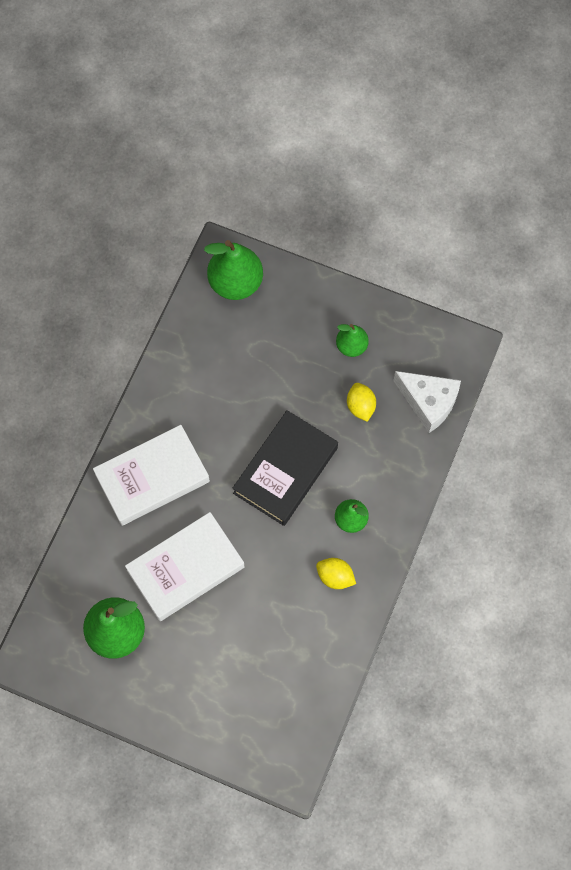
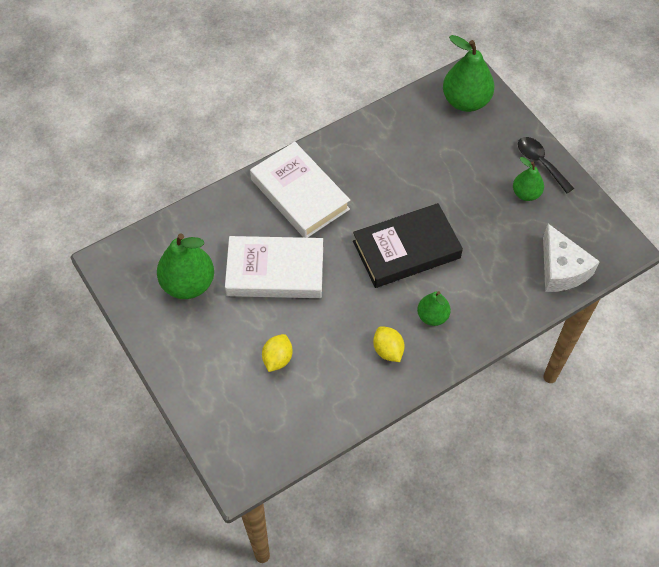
camera: 35 degrees right, 10 degrees down
white book [93,425,210,526] -> white book turned 45 degrees clockwise [250,142,350,238]
yellow lemon [347,383,376,422] -> yellow lemon moved to [262,334,293,372]
none -> black spoon [518,137,574,193]

